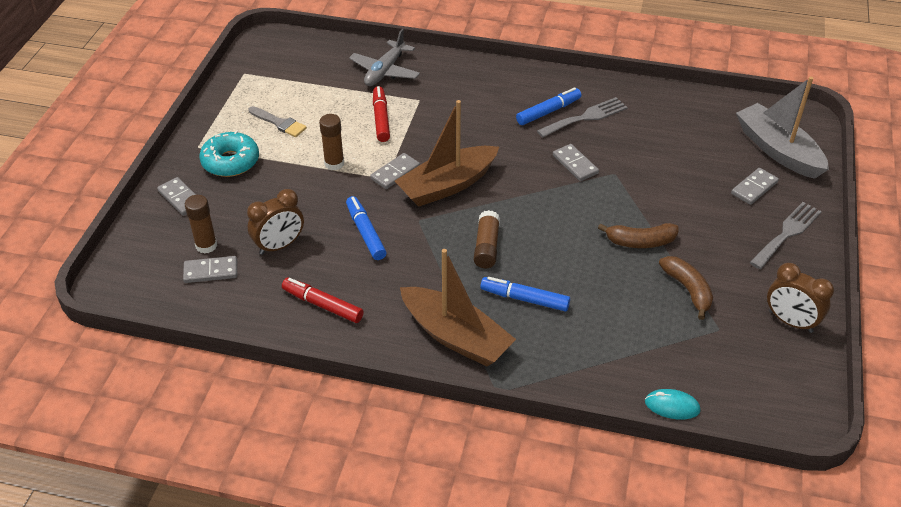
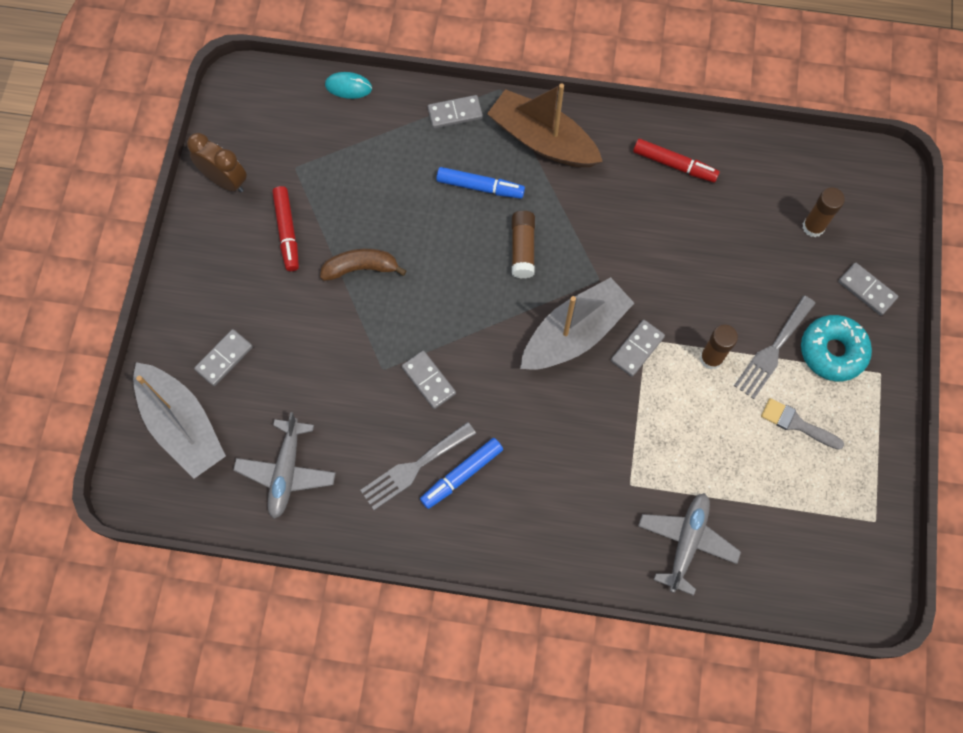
camera: 175 degrees right, 25 degrees up
grey domino [183,256,237,283] -> grey domino moved to [428,95,483,129]
brown clock [247,189,304,255] -> none
blue marker [346,196,387,260] -> none
red marker [373,86,390,142] -> red marker moved to [272,186,299,271]
brown boat [395,100,499,207] -> grey boat [520,277,634,370]
brown banana [659,256,713,320] -> none
grey fork [750,202,822,269] -> grey fork moved to [734,296,816,399]
none -> grey plane [233,412,336,519]

